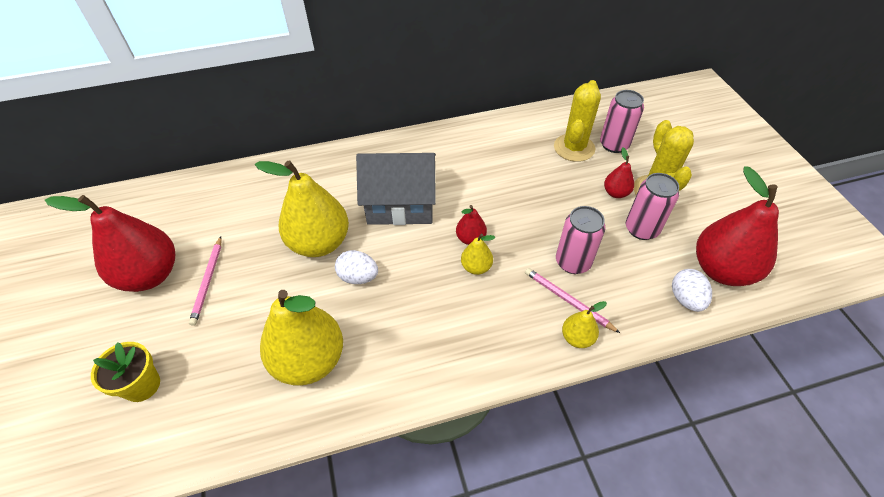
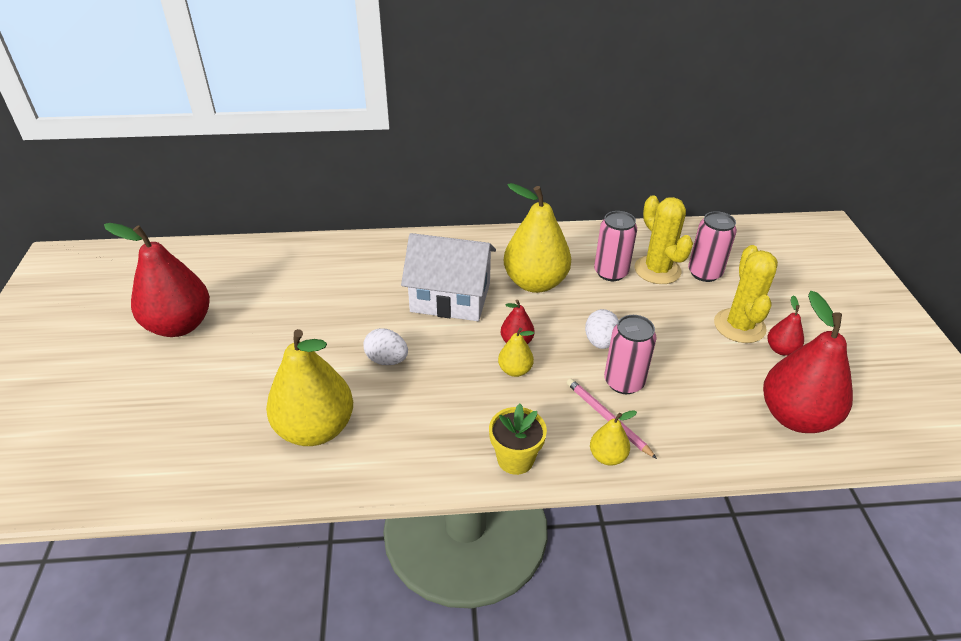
camera: 10 degrees right, 10 degrees down
yellow flower pot [91,342,160,402] -> yellow flower pot moved to [489,404,547,475]
pink pencil [189,236,222,326] -> none
yellow pear [255,160,349,257] -> yellow pear moved to [504,183,571,293]
grey house [356,153,436,225] -> white house [401,233,496,321]
yellow cactus [554,80,601,162] -> yellow cactus turned 60 degrees counterclockwise [635,195,693,284]
red pear [604,148,634,198] -> red pear moved to [767,296,804,356]
pink can [626,173,679,240] -> pink can moved to [594,211,637,281]
white egg [672,269,712,312] -> white egg moved to [585,309,619,349]

